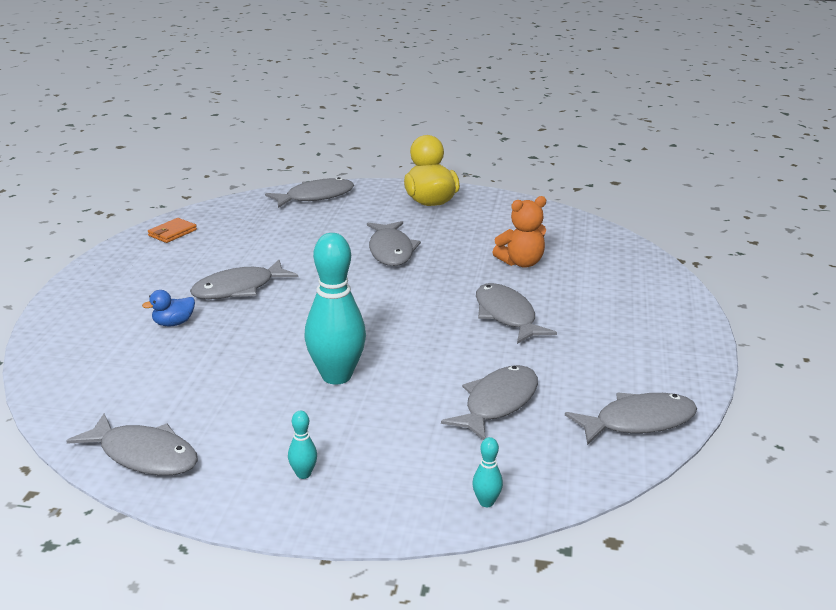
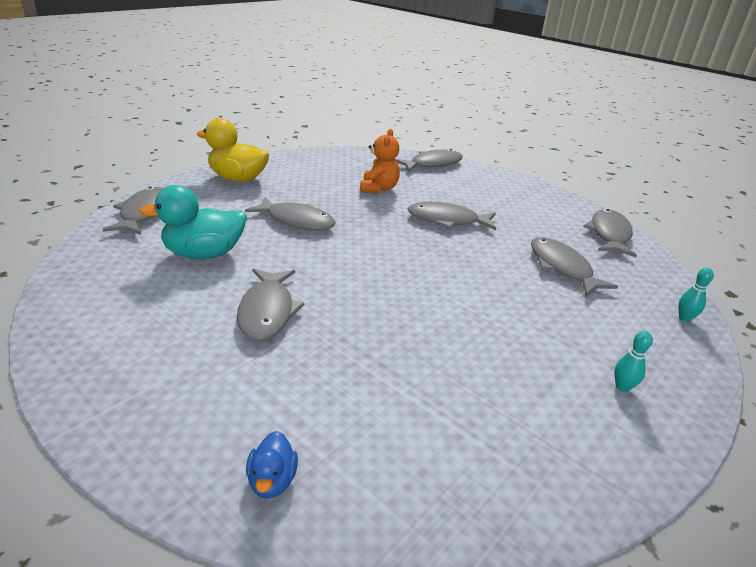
camera: 60 degrees left, 5 degrees up
grey fish [66,414,198,475] -> grey fish moved to [395,149,463,171]
blue duck [142,290,195,326] -> blue duck moved to [246,431,298,499]
orange wallet [148,218,197,243] -> none
turquoise bowling pin [304,233,366,385] -> none
none -> turquoise duck [139,185,247,259]

